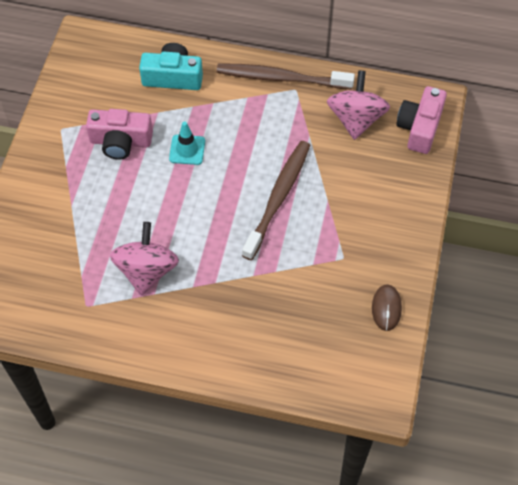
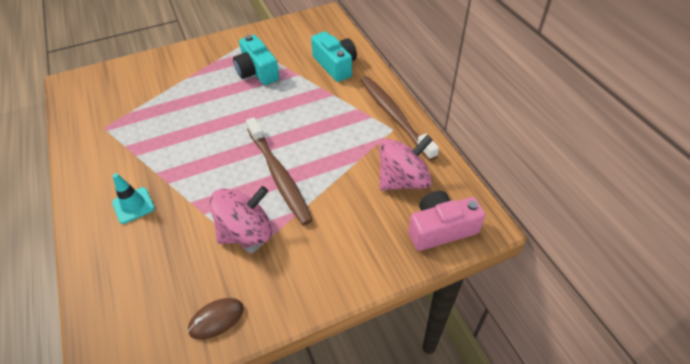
camera: 55 degrees right, 10 degrees down
pink camera [86,109,153,159] -> turquoise camera [233,35,280,85]
pink spinning top [110,222,179,296] -> pink spinning top moved to [210,186,272,245]
turquoise traffic cone [169,122,205,165] -> turquoise traffic cone moved to [112,173,155,224]
brown toothbrush [242,141,310,260] -> brown toothbrush turned 75 degrees clockwise [246,117,313,225]

